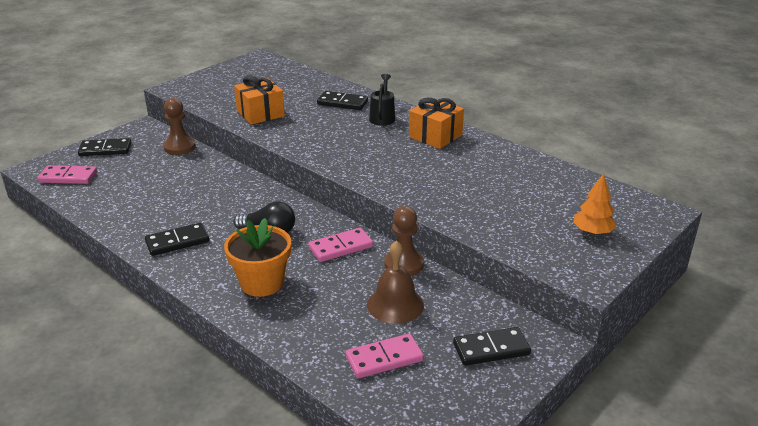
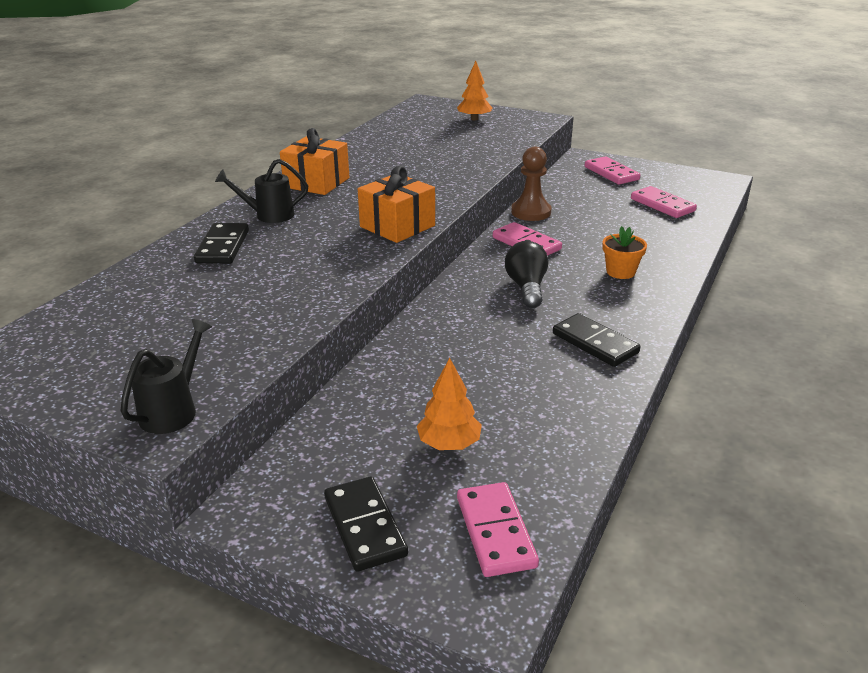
camera: 105 degrees left, 0 degrees up
brown pawn [163,98,196,155] -> none
orange flower pot [224,218,291,297] -> orange flower pot [602,226,647,279], size x0.59
orange gift [234,75,285,125] -> orange gift moved to [358,166,435,243]
brown bell [367,240,424,324] -> none
black domino [453,327,531,366] -> pink domino [585,157,640,185]
none -> black watering can [120,319,212,434]
none -> orange tree [417,358,482,450]

